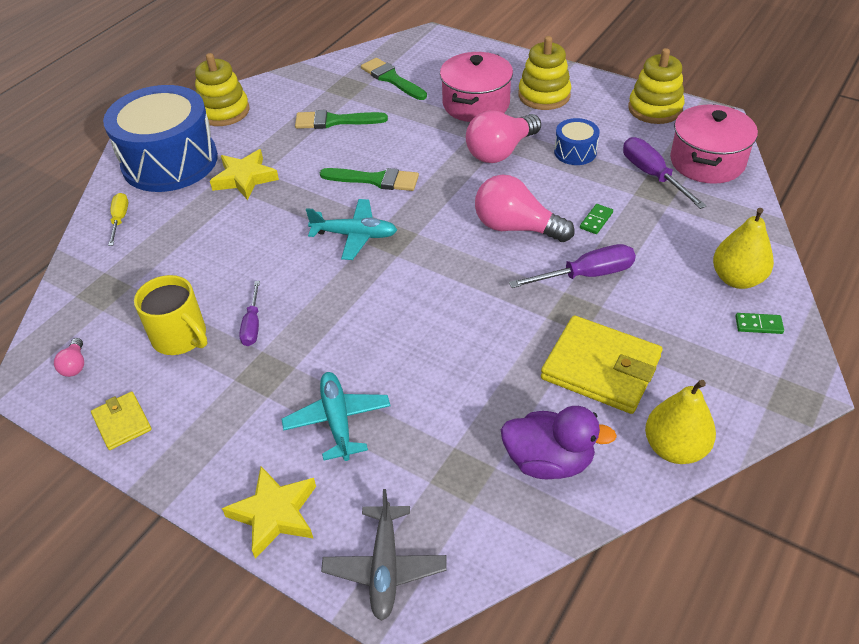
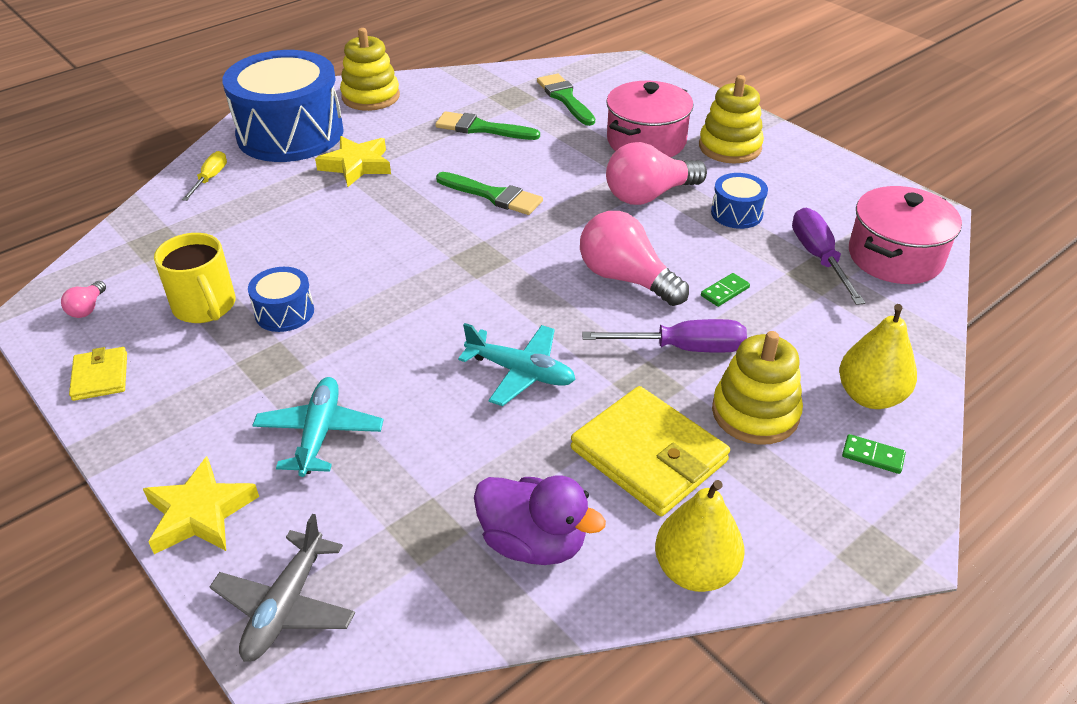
camera: 15 degrees right, 5 degrees down
purple screwdriver [239,281,260,346] -> blue drum [248,267,314,332]
turquoise plane [306,199,397,260] -> turquoise plane moved to [458,323,576,406]
yellow stacking toy [628,48,684,124] -> yellow stacking toy moved to [712,331,803,445]

